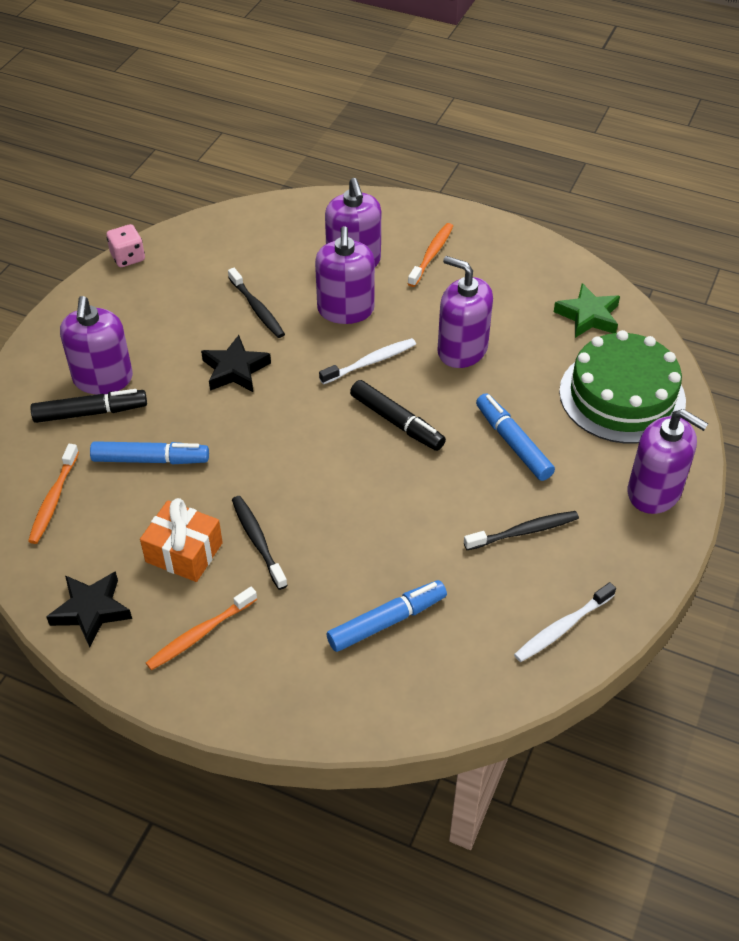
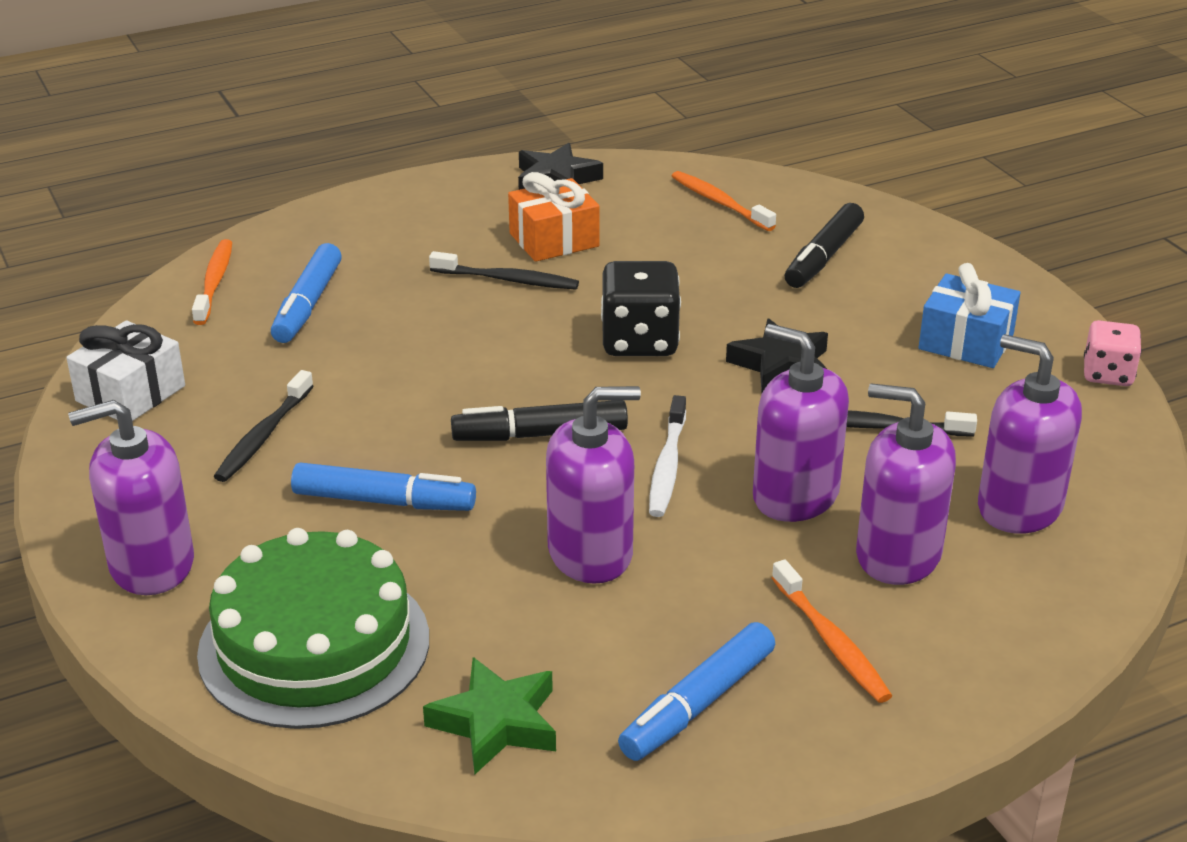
camera: 130 degrees right, 15 degrees down
purple soap dispenser [60,296,133,394] -> purple soap dispenser moved to [978,334,1082,534]
blue marker [90,441,209,464] -> blue marker moved to [618,622,775,761]
orange toothbrush [146,587,257,670] -> orange toothbrush moved to [192,239,232,325]
white toothbrush [514,582,616,662] -> white gift [66,321,185,421]
none -> black dice [601,261,681,356]
none -> blue gift [919,263,1020,368]

